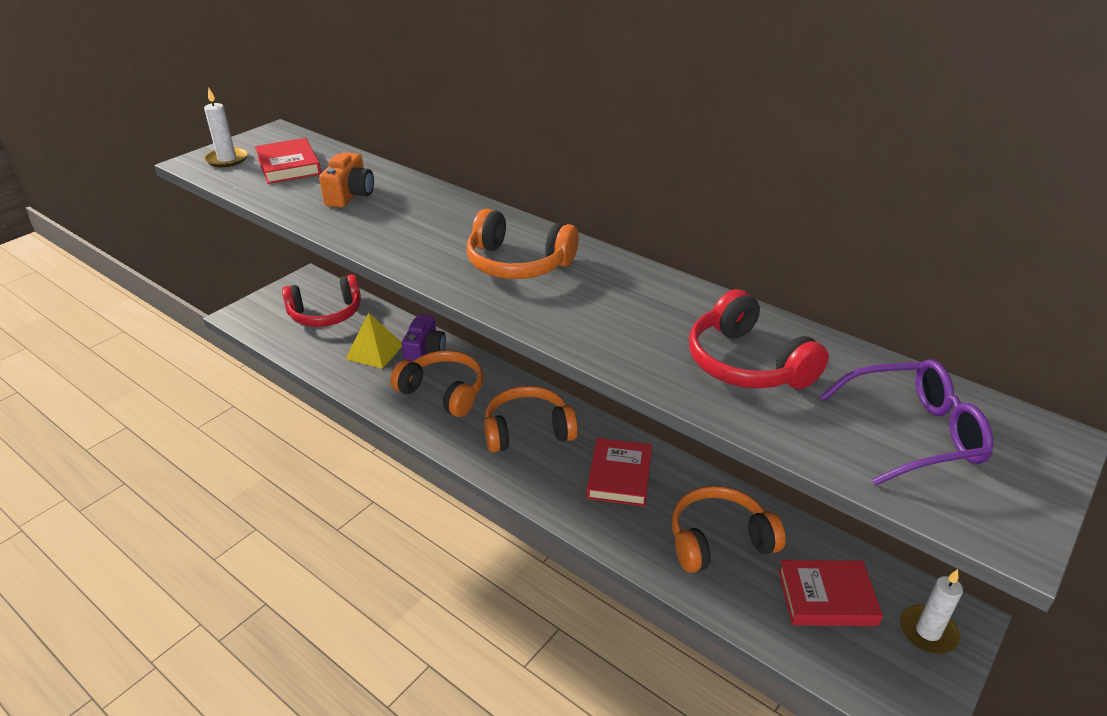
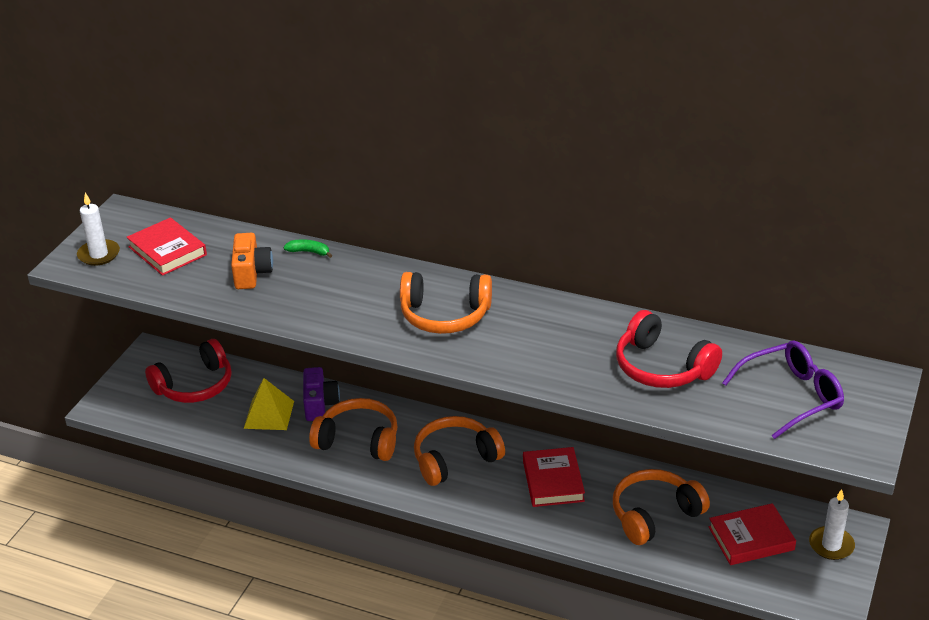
camera: 15 degrees left, 0 degrees up
none -> green banana [283,239,332,258]

